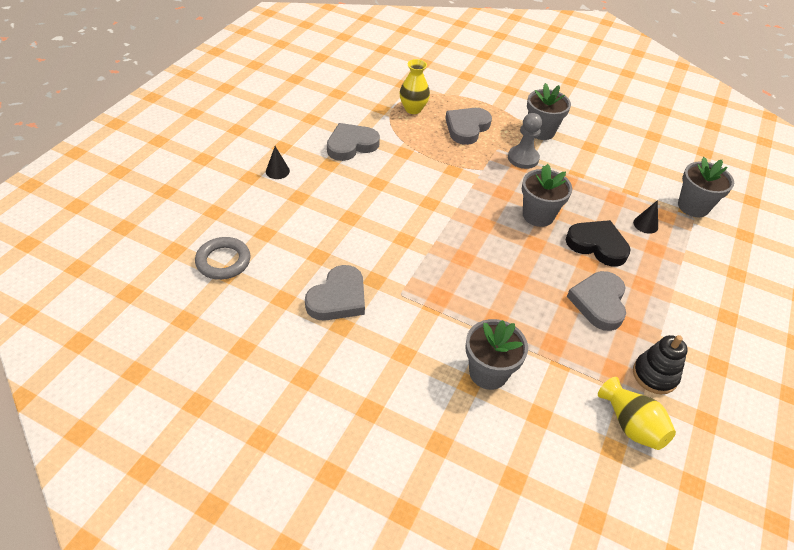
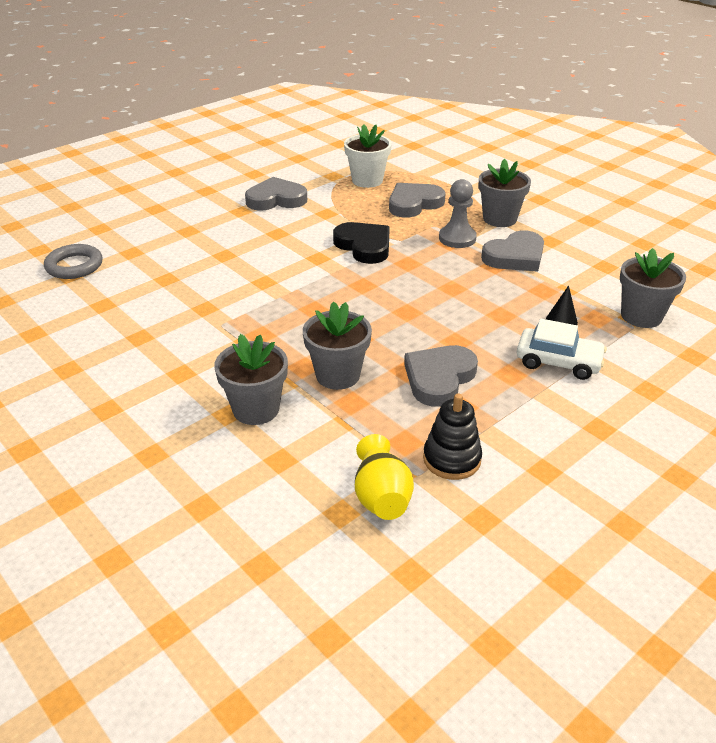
camera: 25 degrees right, 10 degrees down
black cone [266,146,290,179] -> none
grey heart [305,265,365,321] -> grey heart moved to [481,230,544,272]
yellow vase [400,59,430,114] -> white flower pot [344,124,392,188]
grey flower pot [522,164,572,227] -> grey flower pot moved to [303,301,372,390]
black heart [566,220,631,267] -> black heart moved to [333,222,390,264]
none -> white car [517,319,607,380]

